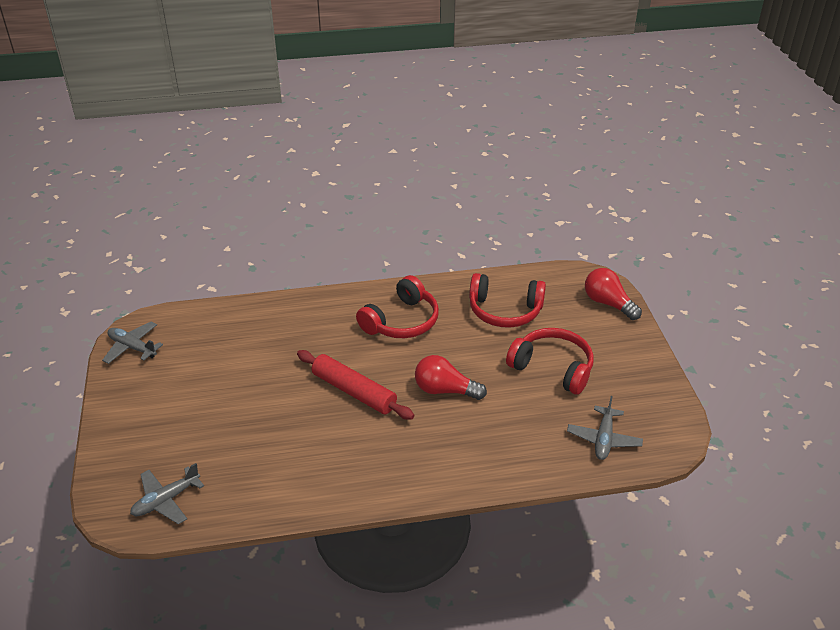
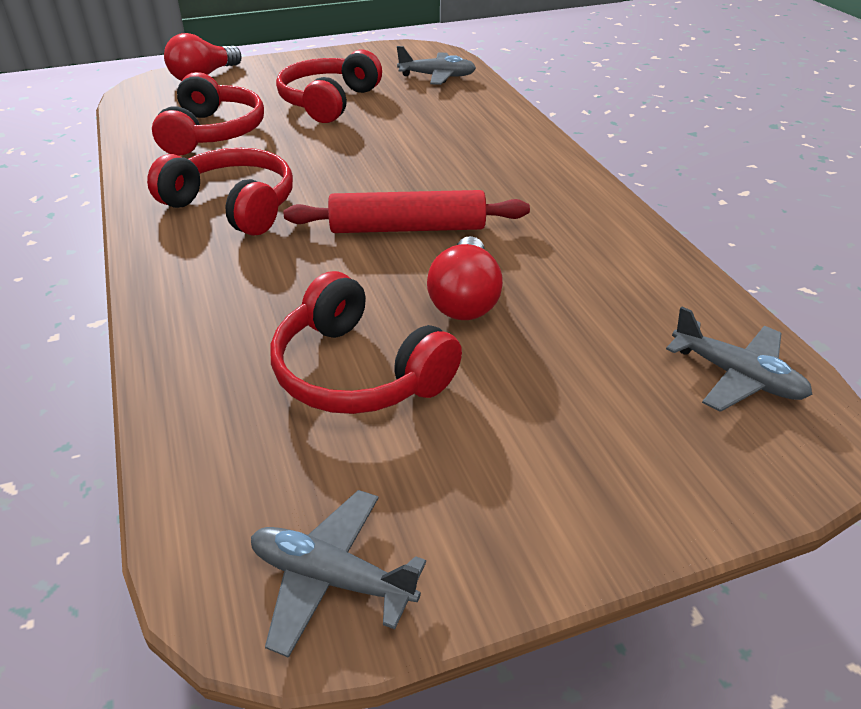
camera: 100 degrees left, 0 degrees up
grey plane [102,322,163,364] -> grey plane turned 90 degrees clockwise [251,490,426,658]
red rolling pin [297,350,414,420] -> red rolling pin turned 60 degrees clockwise [284,190,530,233]
red light bulb [415,355,487,400] -> red light bulb moved to [427,236,503,320]
none -> red headphones [270,271,462,414]

